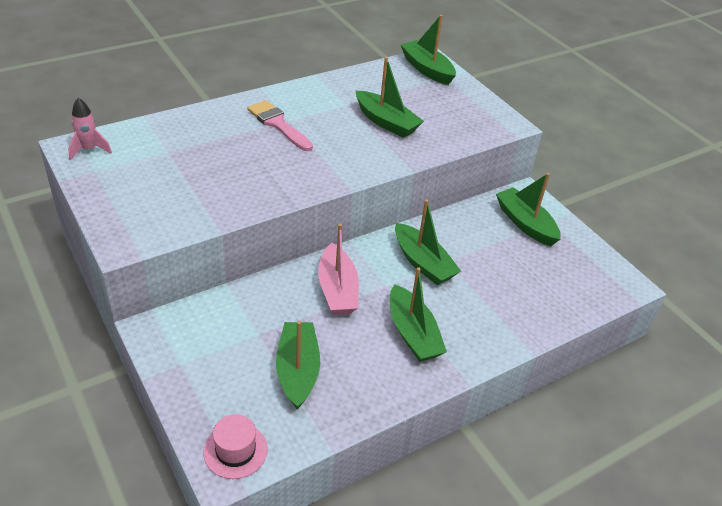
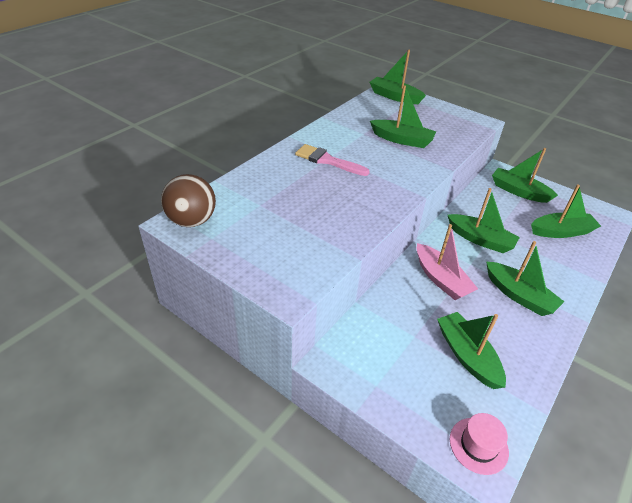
camera: 20 degrees left, 0 degrees up
pink rocket [68,98,112,161] -> brown ball [161,174,216,227]
none -> green boat [531,184,601,238]

